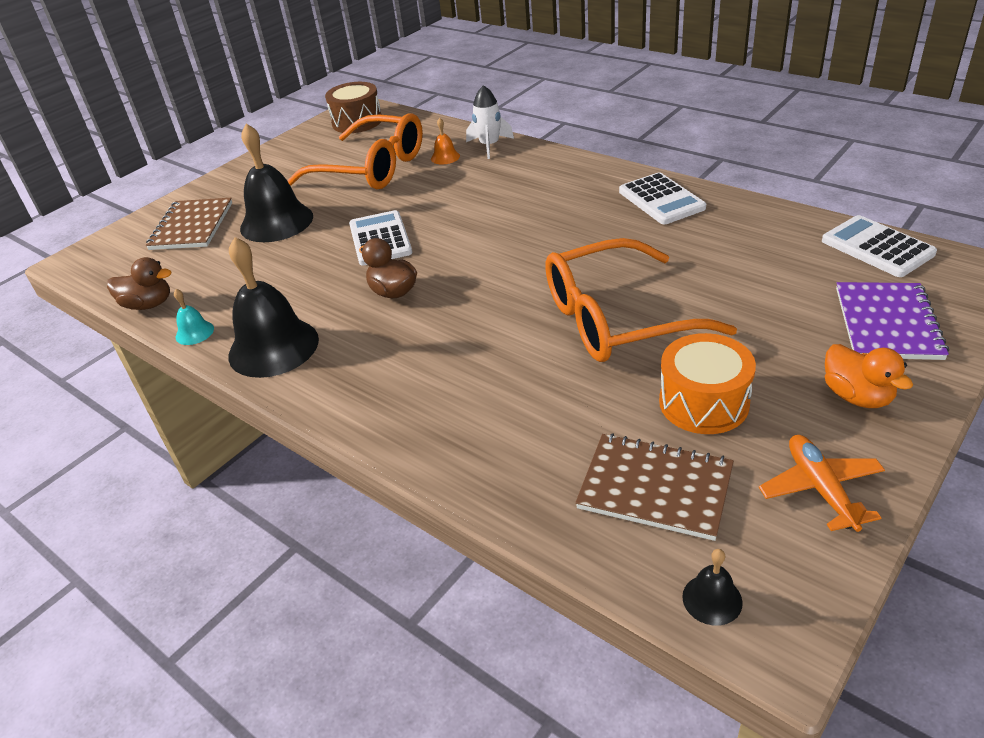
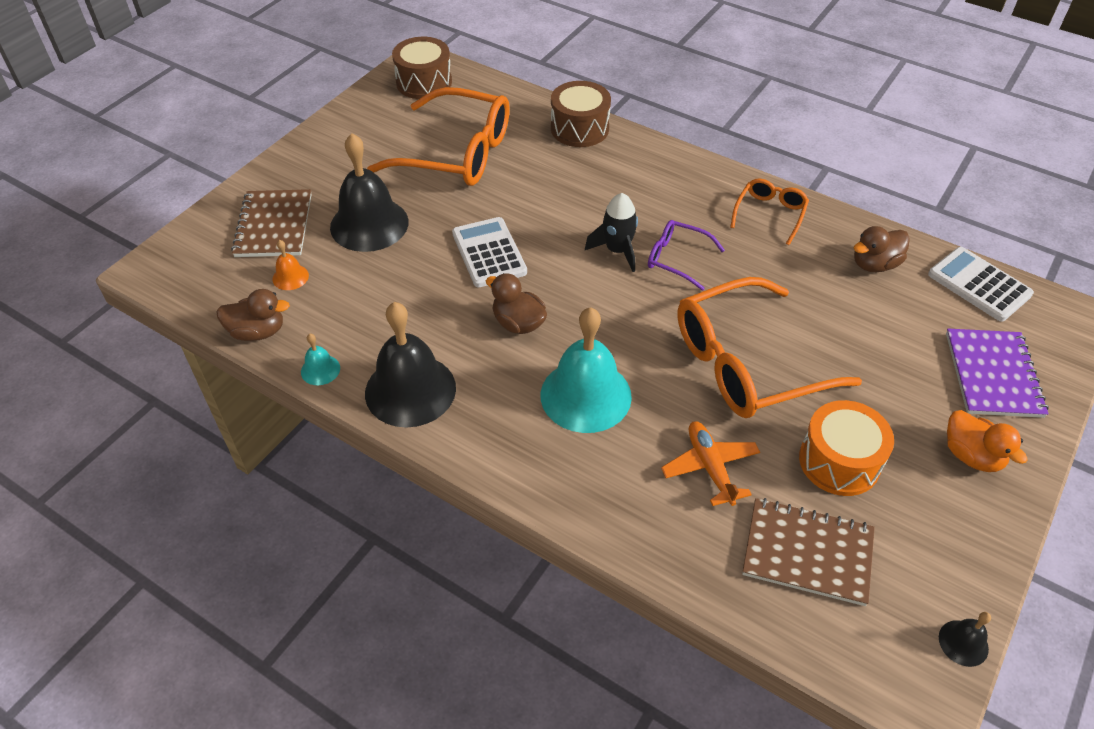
camera: 10 degrees left, 10 degrees up
orange bell [431,118,460,164] -> orange bell moved to [272,240,309,290]
white rocket [466,85,514,159] -> brown drum [551,81,611,147]
white calculator [619,172,706,224] -> orange glasses [730,179,809,245]
black bell [682,549,743,626] -> black bell moved to [939,612,991,667]
orange plane [759,435,885,532] -> orange plane moved to [661,421,760,506]
none -> turquoise bell [540,307,632,433]
none -> black rocket [585,193,638,272]
none -> purple glasses [648,220,725,291]
none -> brown duck [854,226,910,272]

